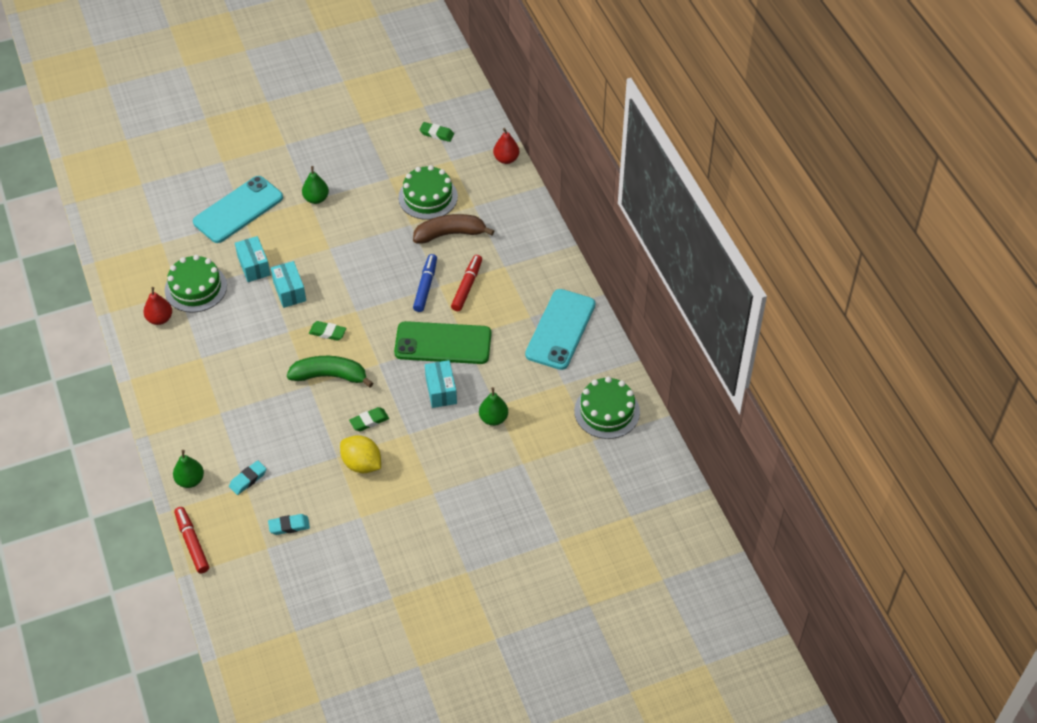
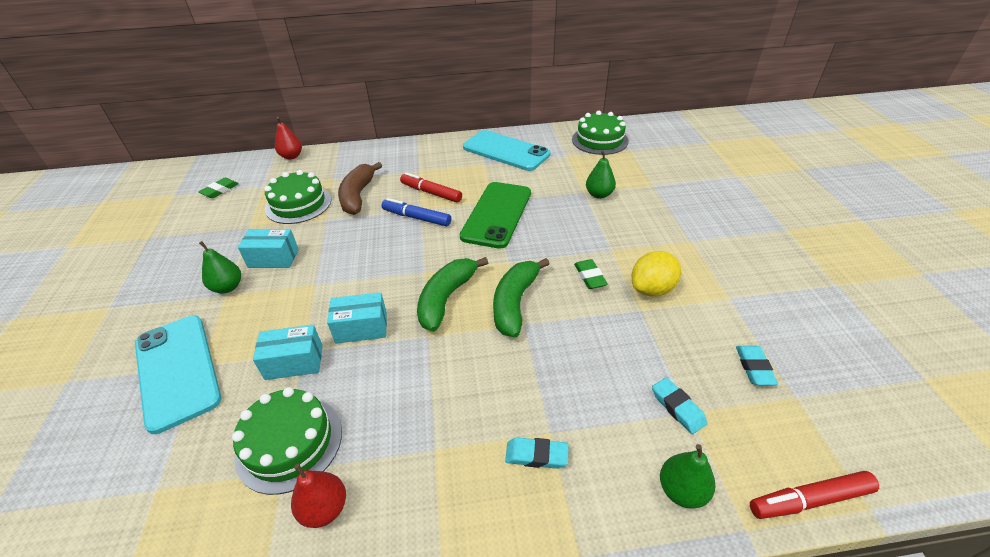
camera: 75 degrees left, 10 degrees down
green eraser [309,321,346,341] -> green banana [417,257,488,332]
turquoise box [425,360,457,408] -> turquoise box moved to [238,229,299,268]
none -> turquoise eraser [505,437,568,469]

